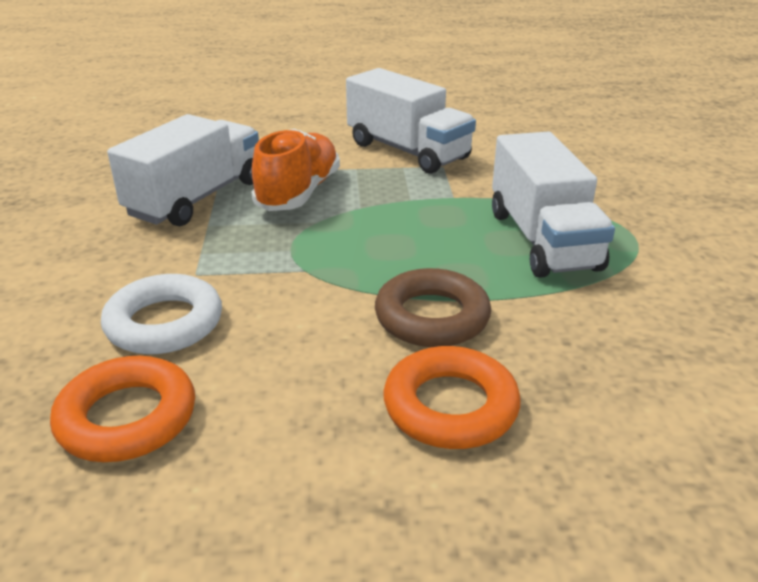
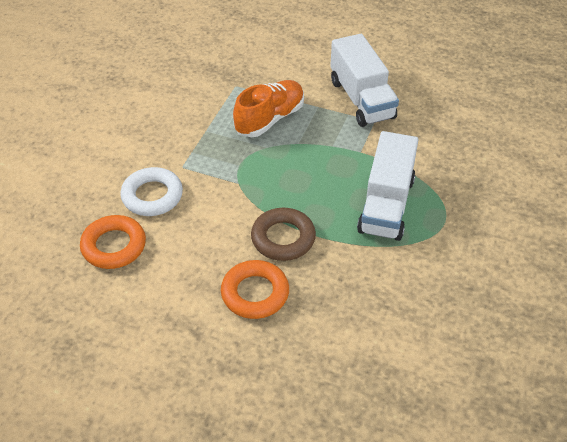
camera: 25 degrees right, 15 degrees up
white truck [107,114,259,226] -> none

